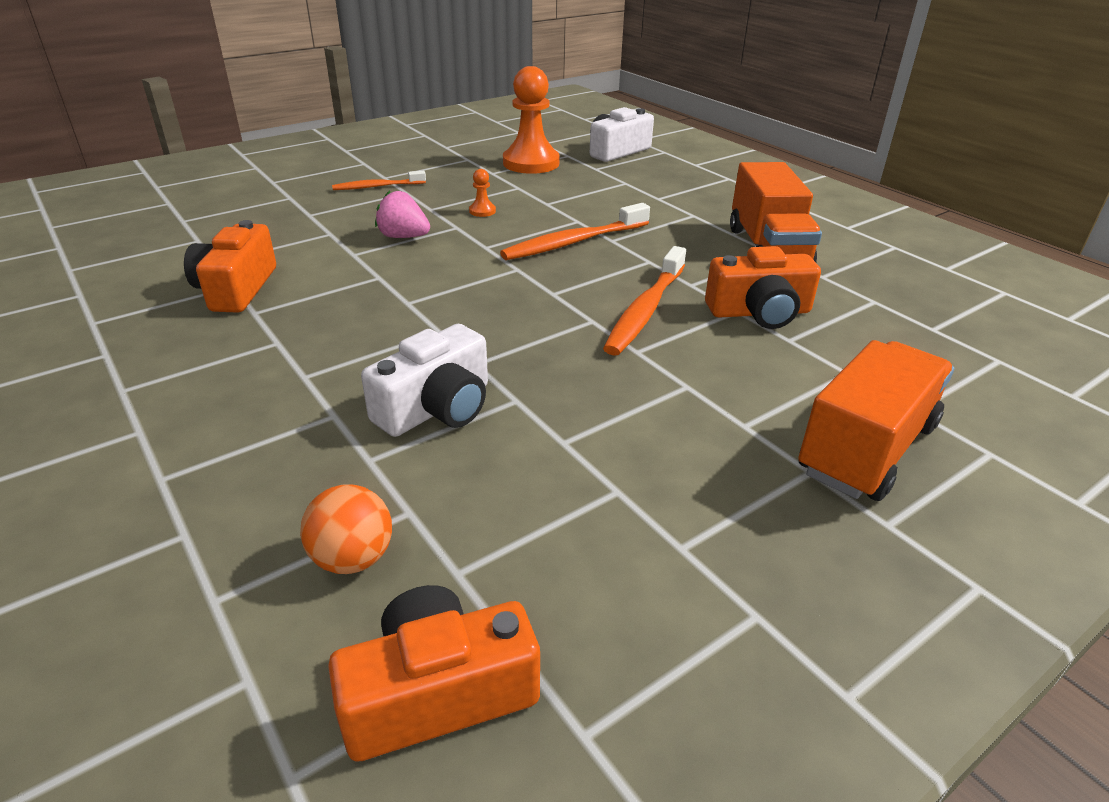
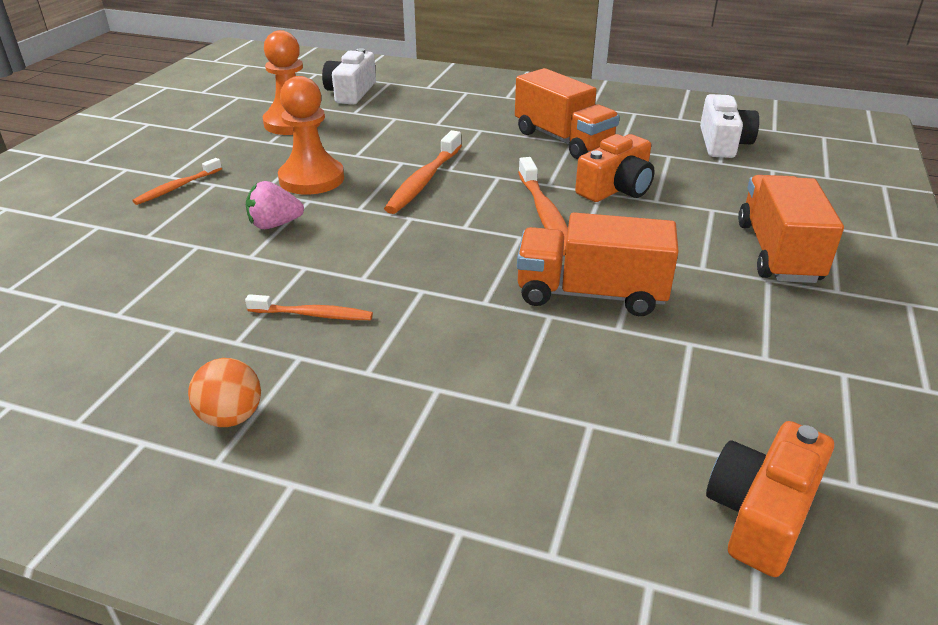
camera: 35 degrees left, 0 degrees up
orange camera [184,220,276,313] -> none
orange ball [300,484,392,574] -> orange ball moved to [188,358,261,427]
white camera [361,324,488,437] -> white camera moved to [700,94,759,158]
orange pawn [469,169,496,217] -> orange pawn [278,76,344,195], size x2.44
none -> orange toothbrush [245,294,373,320]
none -> orange truck [517,212,679,316]

